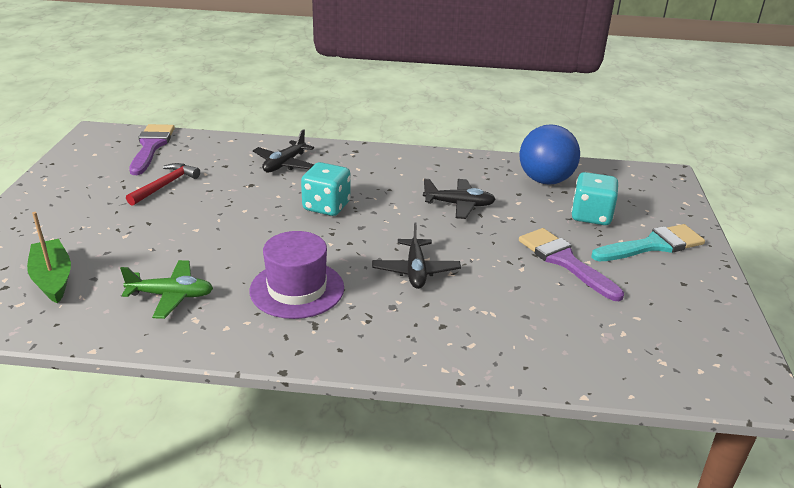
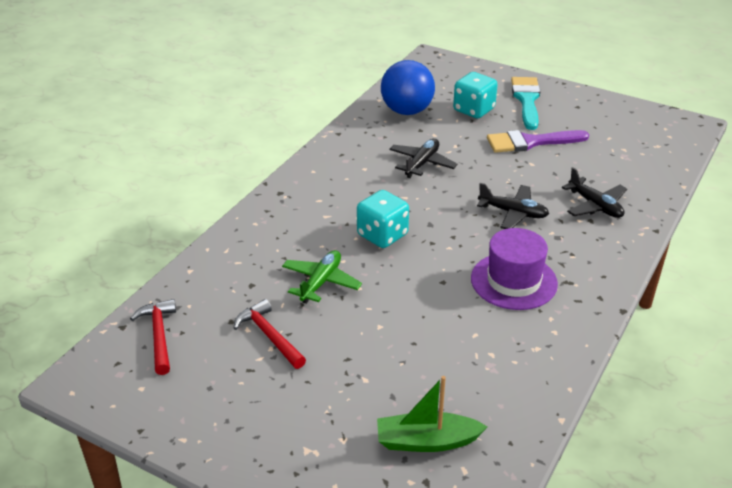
camera: 65 degrees left, 5 degrees up
green plane [120,260,213,319] -> green plane moved to [282,250,362,304]
purple brush [129,124,175,175] -> red hammer [130,299,176,375]
black plane [253,129,314,172] -> black plane moved to [562,167,627,218]

